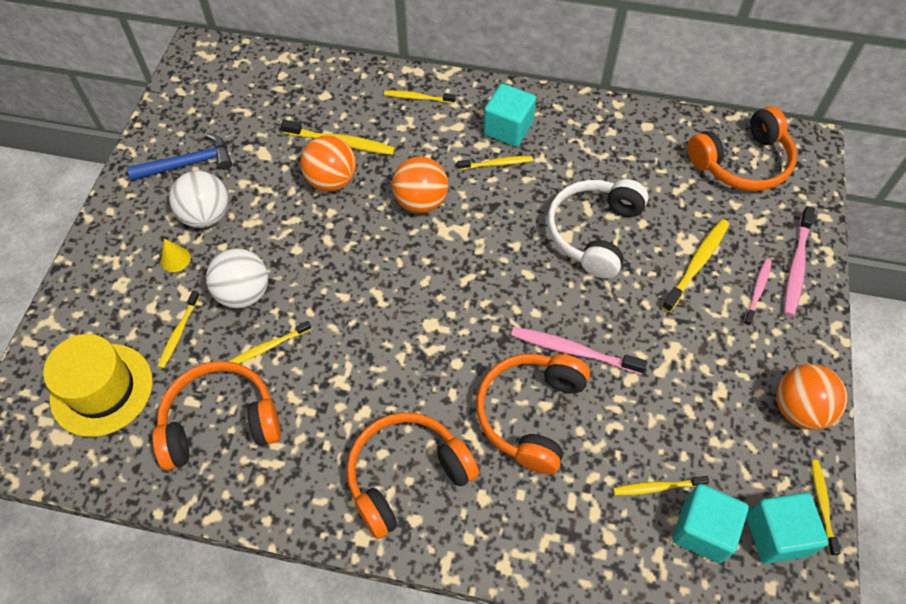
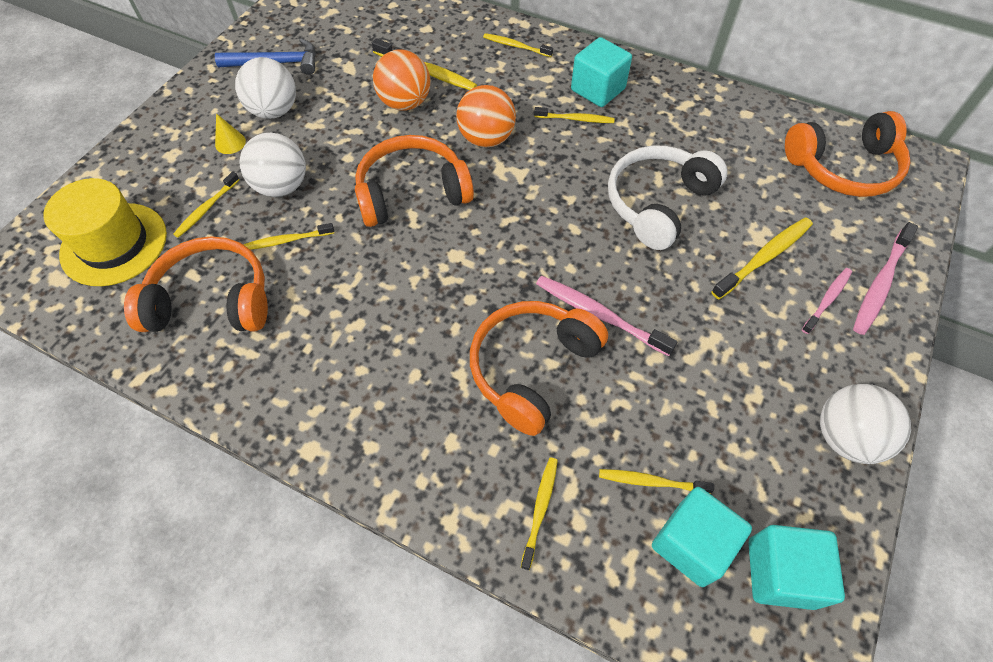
camera: 15 degrees right, 0 degrees up
orange headphones [347,412,479,539] -> orange headphones moved to [355,135,474,227]
orange ball [776,364,848,430] -> white ball [820,384,911,464]
yellow toothbrush [811,460,841,556] -> yellow toothbrush moved to [521,457,558,570]

